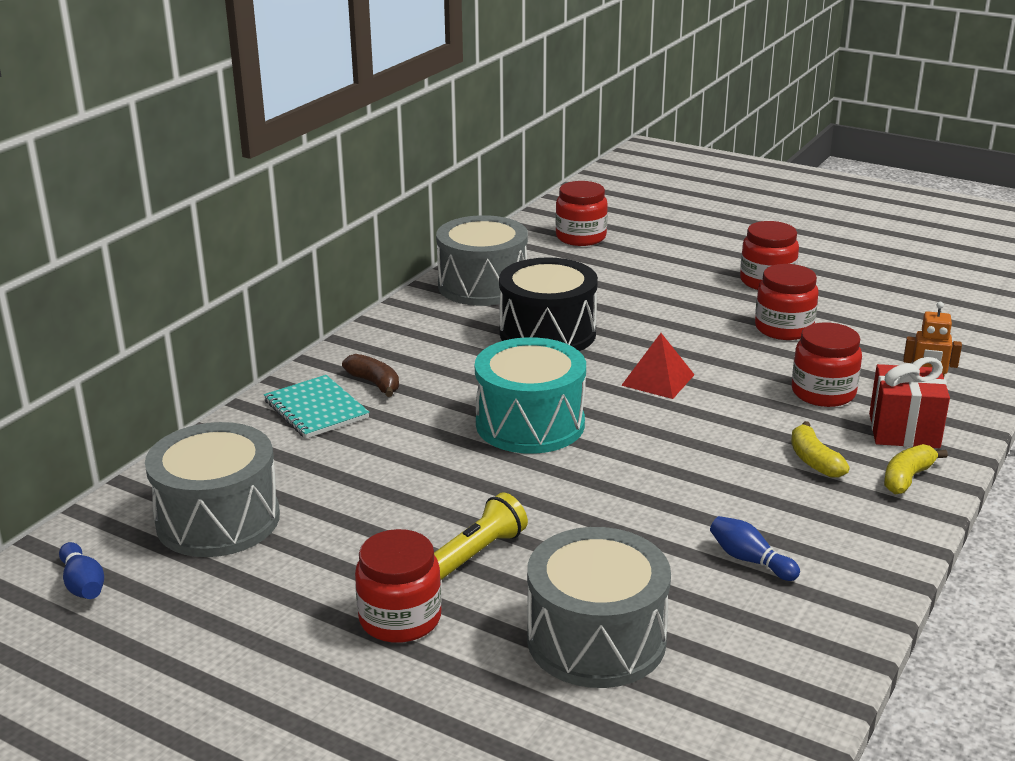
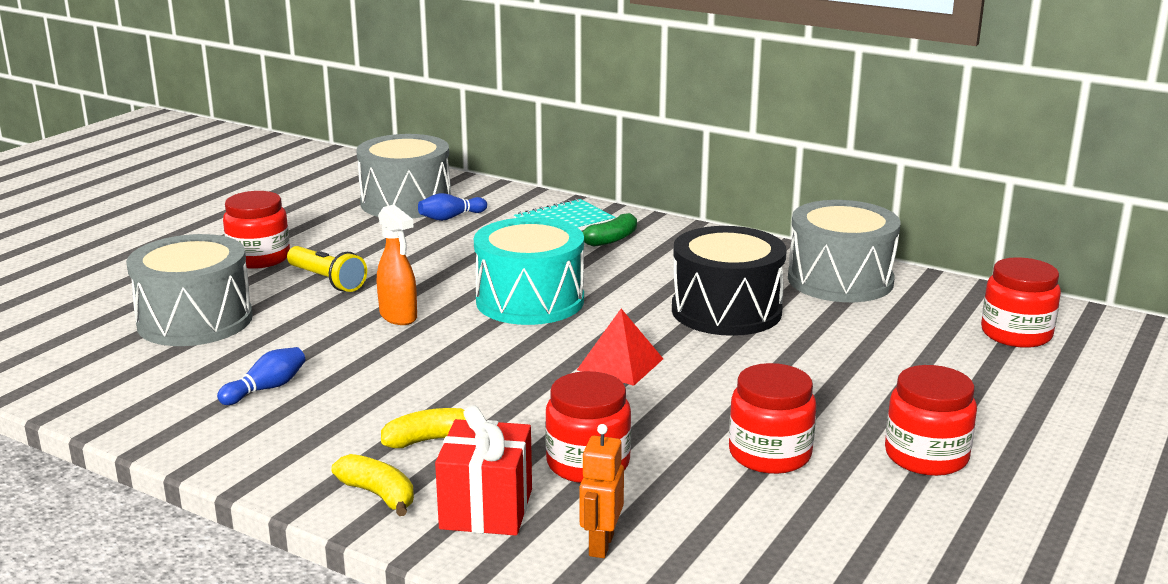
camera: 90 degrees right, 5 degrees down
blue bowling pin [59,542,104,599] -> blue bowling pin moved to [418,193,487,221]
brown banana [342,354,399,397] -> green banana [582,213,637,247]
none -> orange spray bottle [377,205,417,325]

